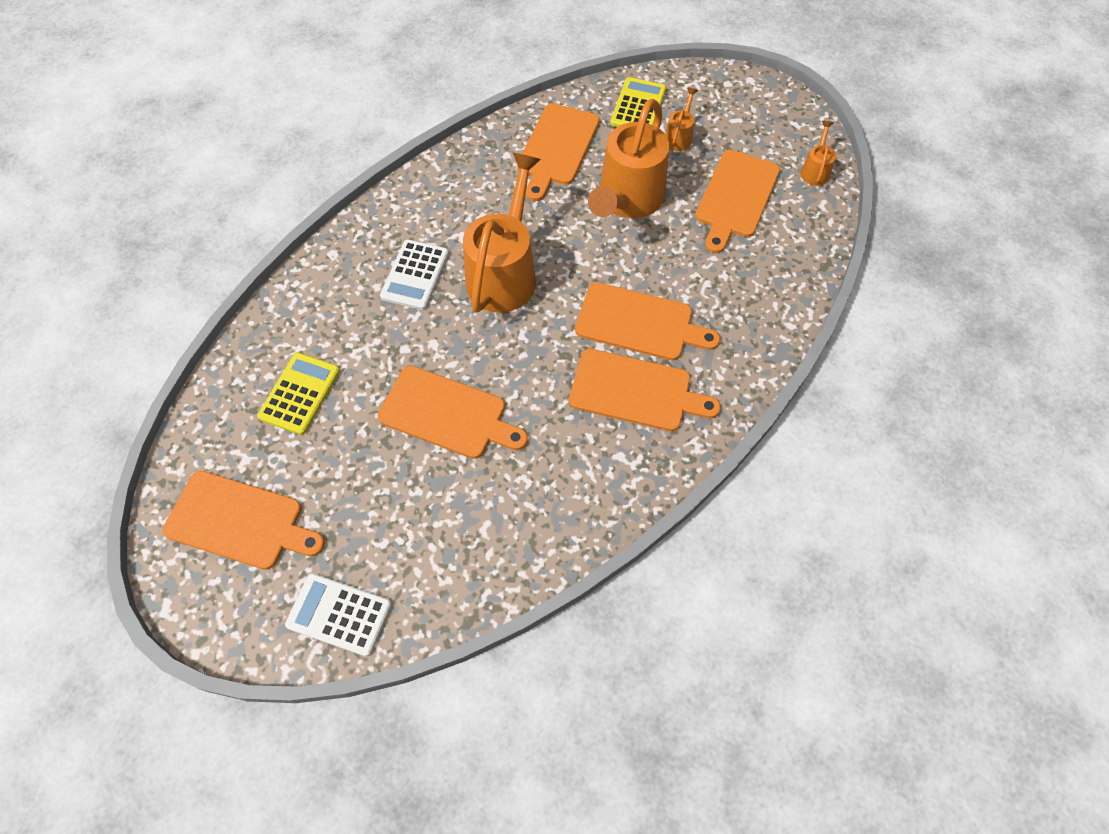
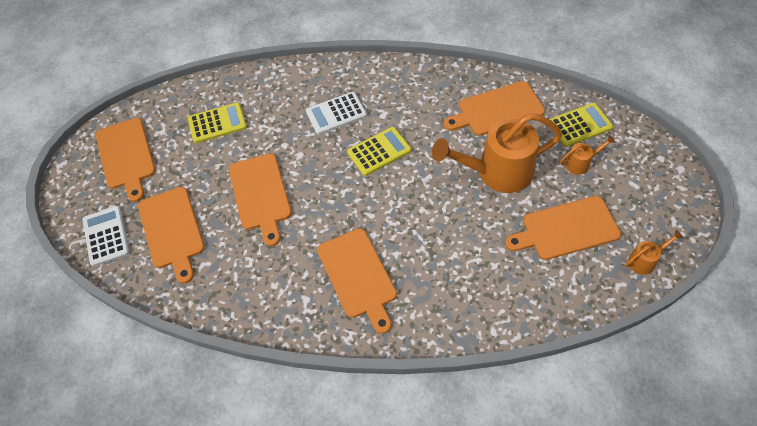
camera: 55 degrees right, 5 degrees down
orange watering can [463,153,541,313] -> yellow calculator [347,127,411,176]
orange cutting board [575,282,720,360] -> orange cutting board moved to [138,187,205,284]

